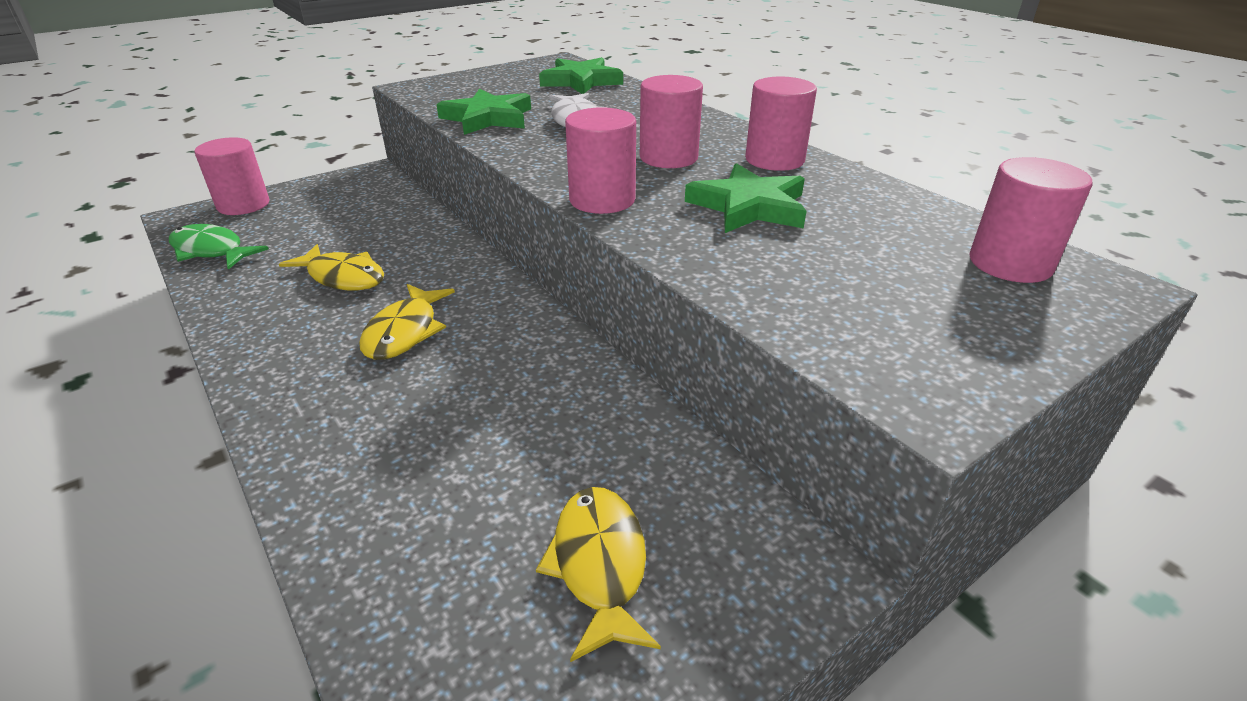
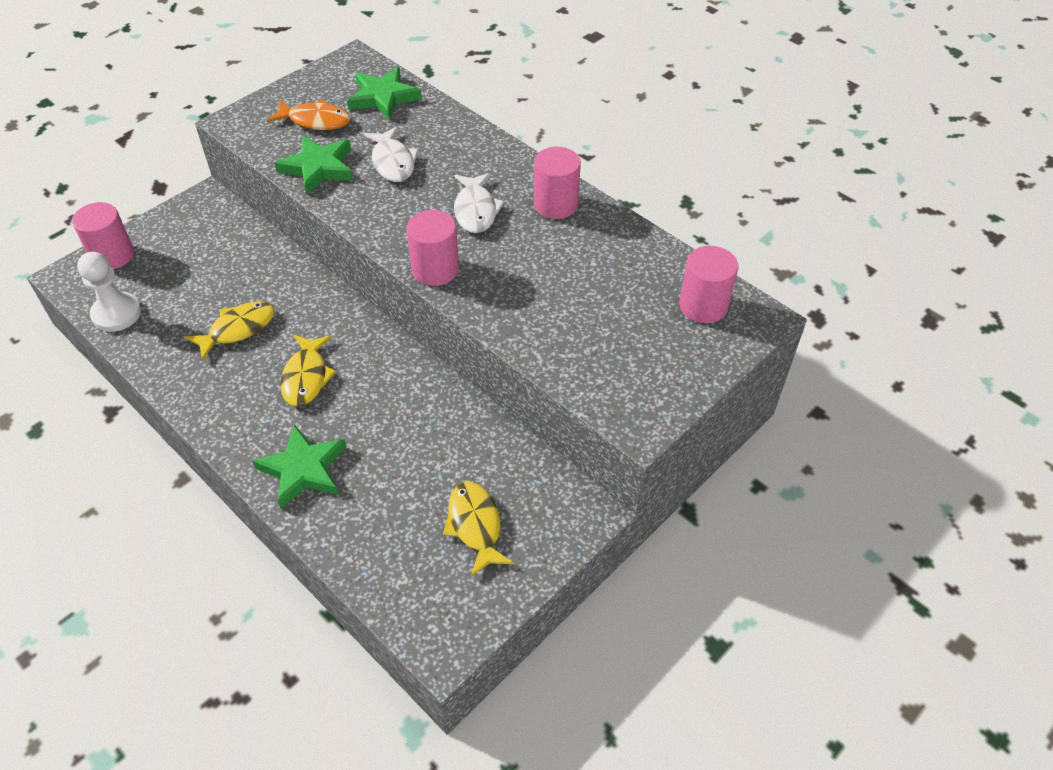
camera: 10 degrees left, 15 degrees up
green fish [169,224,269,270] -> white pawn [77,252,141,332]
yellow fish [279,244,384,290] -> yellow fish turned 60 degrees counterclockwise [185,301,275,361]
pink cylinder [640,75,703,168] -> white fish [454,173,505,233]
green star [685,163,807,233] -> green star moved to [253,425,347,509]
none -> orange fish [267,99,350,130]

